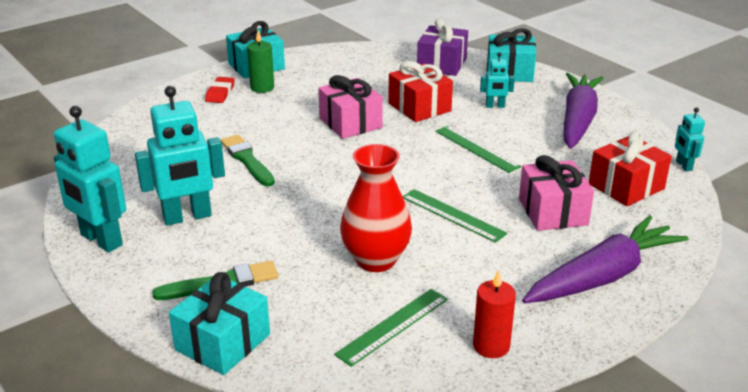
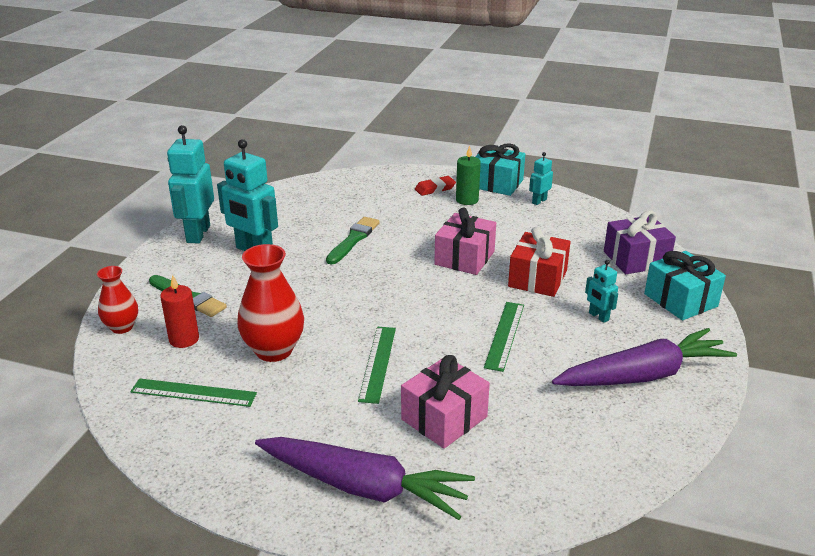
camera: 55 degrees right, 0 degrees up
turquoise gift [169,272,270,375] -> red vase [97,266,138,334]
red candle [473,270,516,358] -> red candle moved to [160,275,199,348]
red gift [589,130,672,206] -> none
turquoise robot [675,108,705,171] -> turquoise robot moved to [529,152,553,205]

